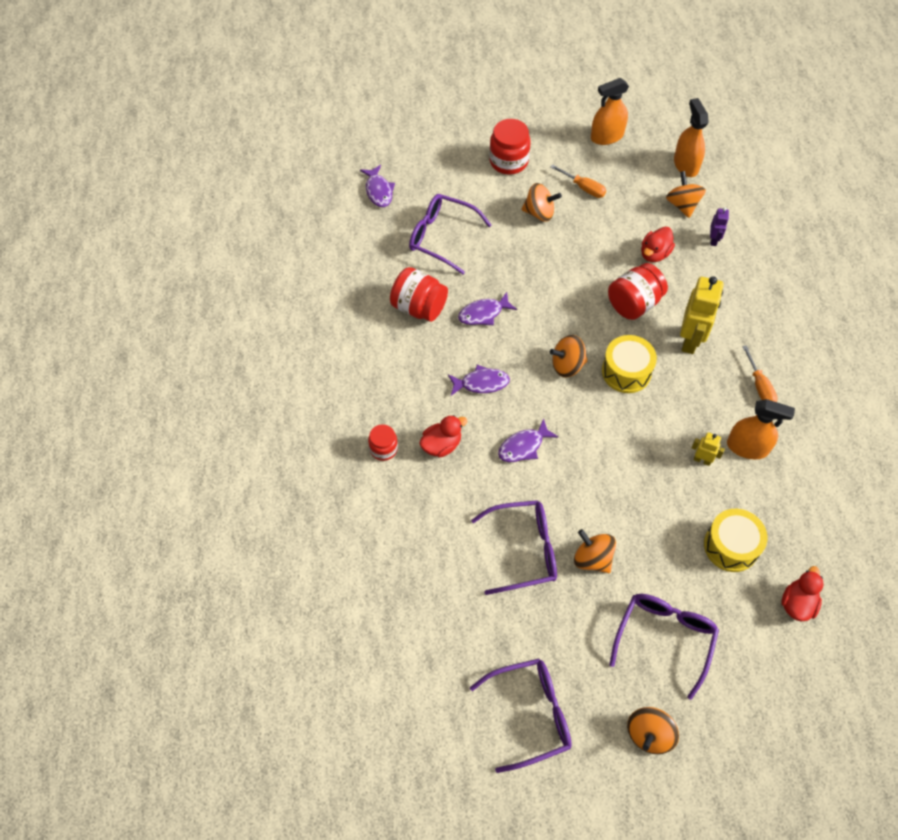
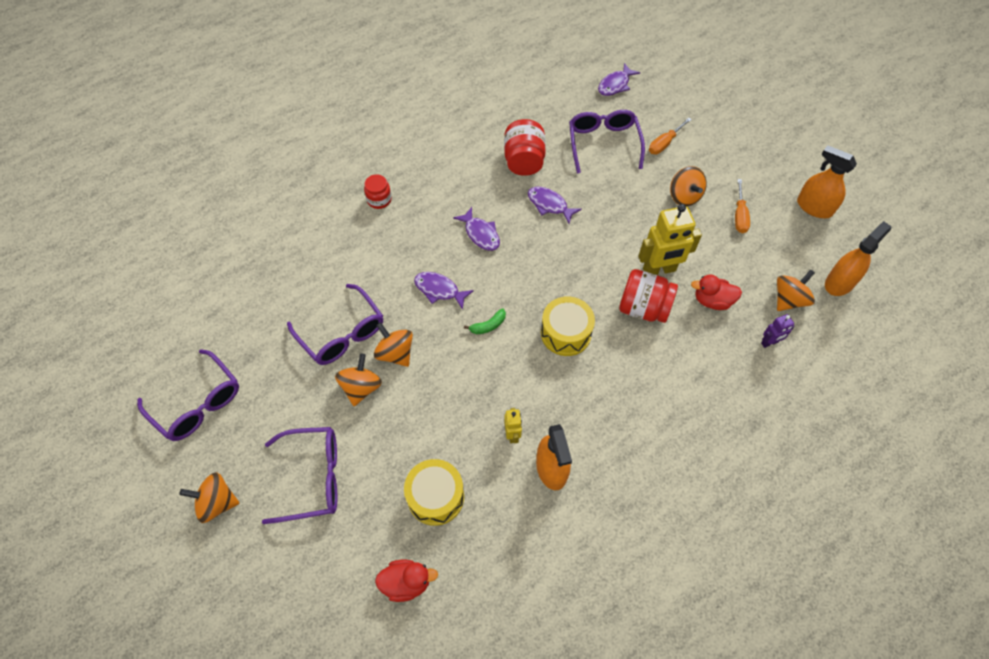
camera: 60 degrees right, 0 degrees up
red duck [419,415,467,457] -> none
red jar [489,119,531,175] -> none
orange spinning top [550,335,587,377] -> orange spinning top moved to [374,322,413,367]
yellow robot [680,276,724,354] -> yellow robot moved to [638,204,702,275]
orange screwdriver [742,345,778,402] -> orange screwdriver moved to [649,118,692,154]
none -> green banana [464,308,506,334]

